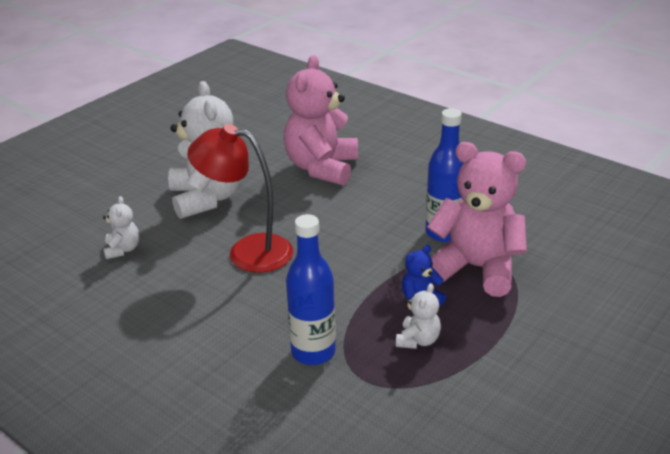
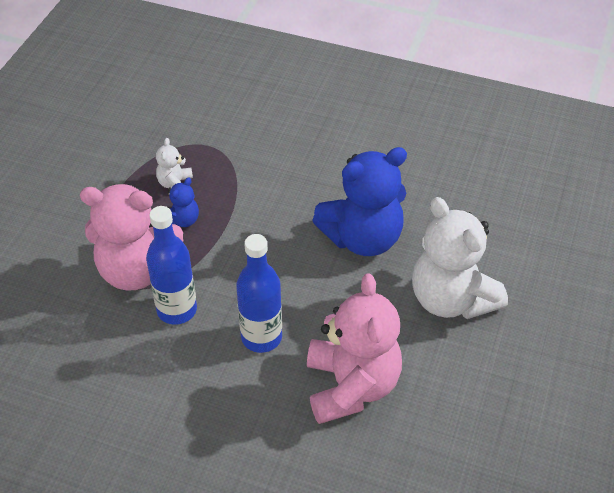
camera: 160 degrees right, 15 degrees up
white teddy bear [103,196,140,259] -> none
red lamp [187,124,293,273] -> blue teddy bear [312,147,407,256]
blue bottle [286,214,336,365] -> blue bottle moved to [236,234,282,353]

